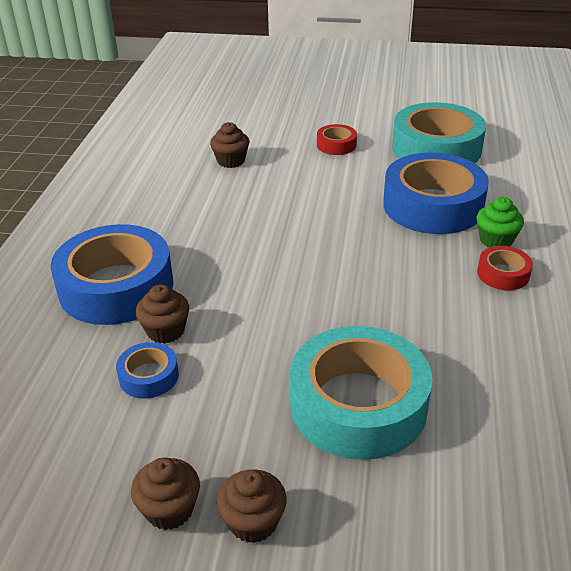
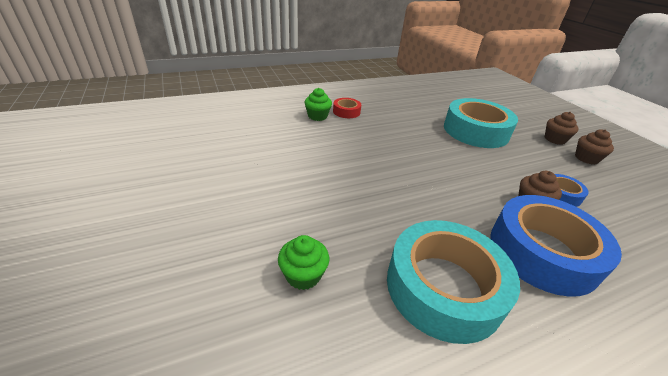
camera: 125 degrees left, 0 degrees up
brown cupcake [210,122,249,168] -> green cupcake [278,235,329,290]
red tape [317,124,357,155] -> none
blue tape [383,153,489,234] -> none
turquoise tape [392,102,486,163] -> turquoise tape moved to [387,220,520,344]

